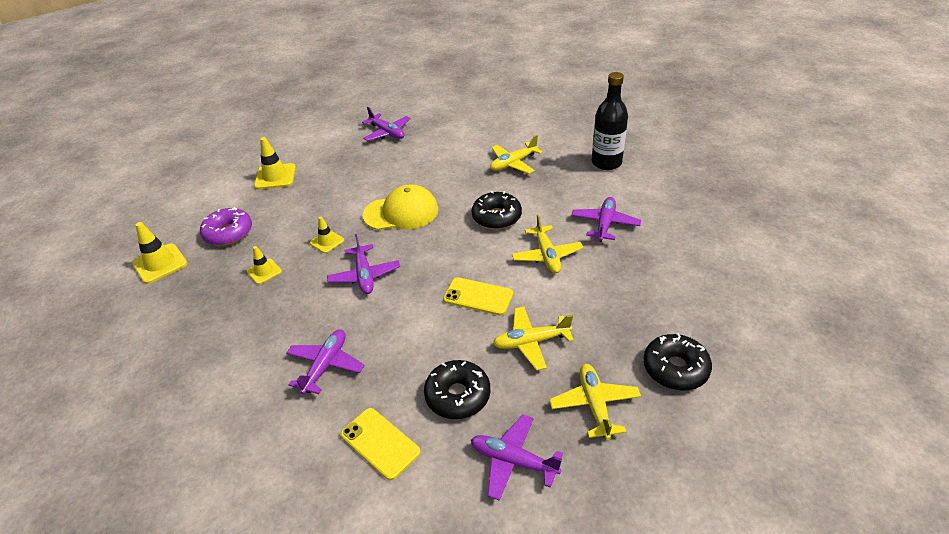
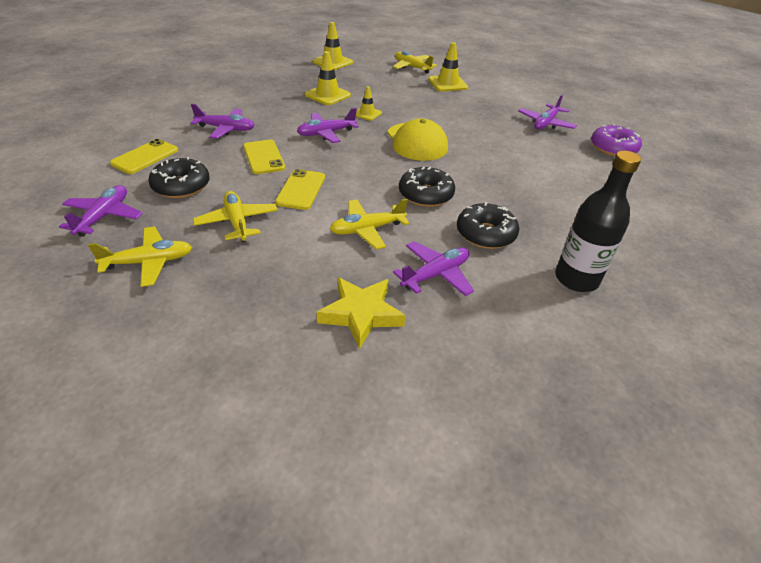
camera: 75 degrees right, 0 degrees up
purple donut [200,207,252,246] -> purple donut moved to [591,124,642,157]
yellow traffic cone [247,246,282,284] -> yellow traffic cone [305,51,351,105], size x1.62
yellow plane [490,135,543,174] -> yellow plane moved to [393,51,437,74]
purple plane [571,197,641,242] -> purple plane turned 45 degrees counterclockwise [393,241,474,296]
black donut [643,333,712,391] -> black donut moved to [457,202,519,249]
none -> yellow phone [243,140,285,174]
none -> yellow star [317,277,406,350]

